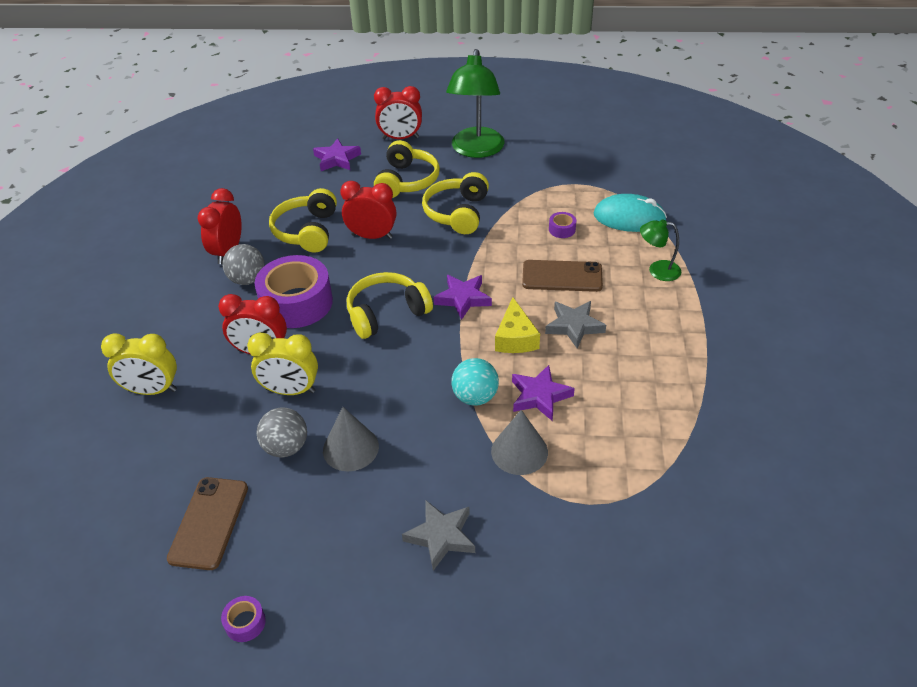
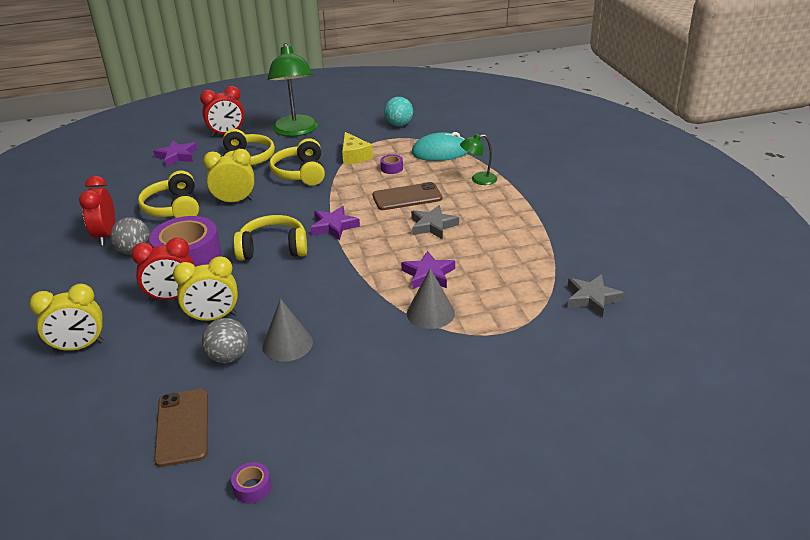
camera: 20 degrees left, 10 degrees down
red clock [340,181,396,239] -> yellow clock [203,149,254,204]
yellow headphones [347,272,433,339] -> yellow headphones turned 45 degrees clockwise [233,215,307,261]
grey star [402,500,475,571] -> grey star moved to [567,274,624,317]
turquoise ball [451,358,499,406] -> turquoise ball moved to [384,97,413,126]
yellow cheese [495,297,540,353] -> yellow cheese moved to [342,132,373,165]

